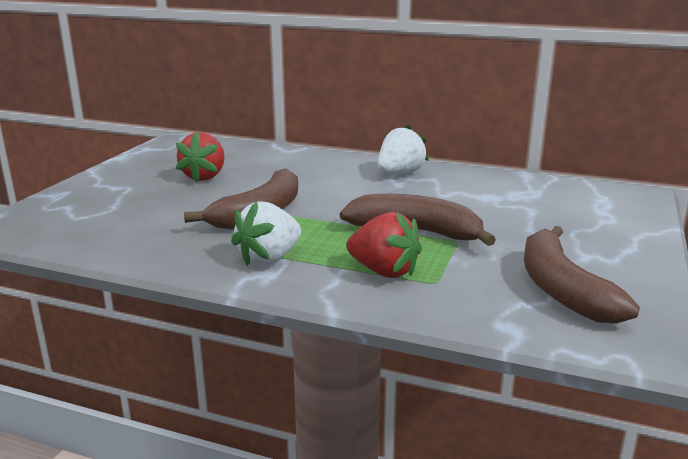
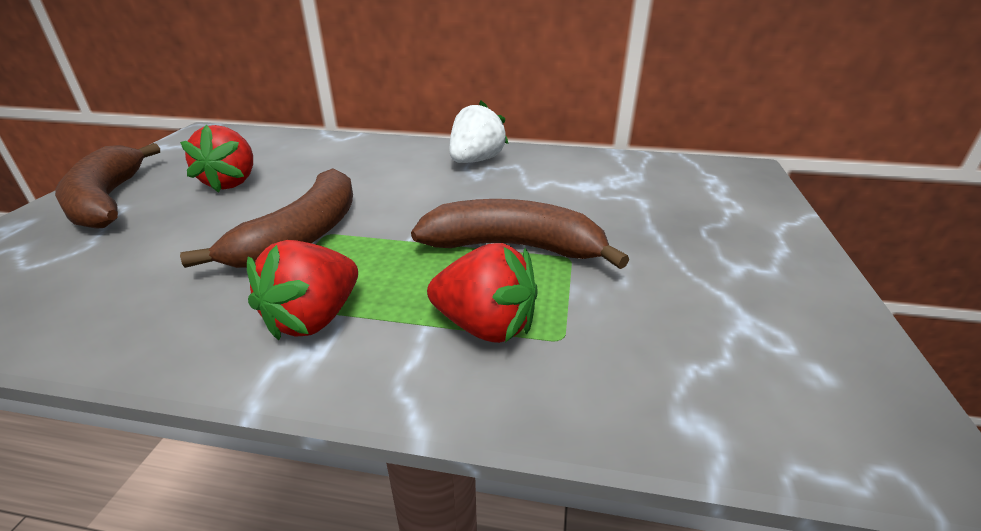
camera: 10 degrees left, 10 degrees up
white strawberry [231,201,301,266] -> red strawberry [247,240,358,340]
brown banana [524,226,640,324] -> brown banana moved to [55,143,160,229]

